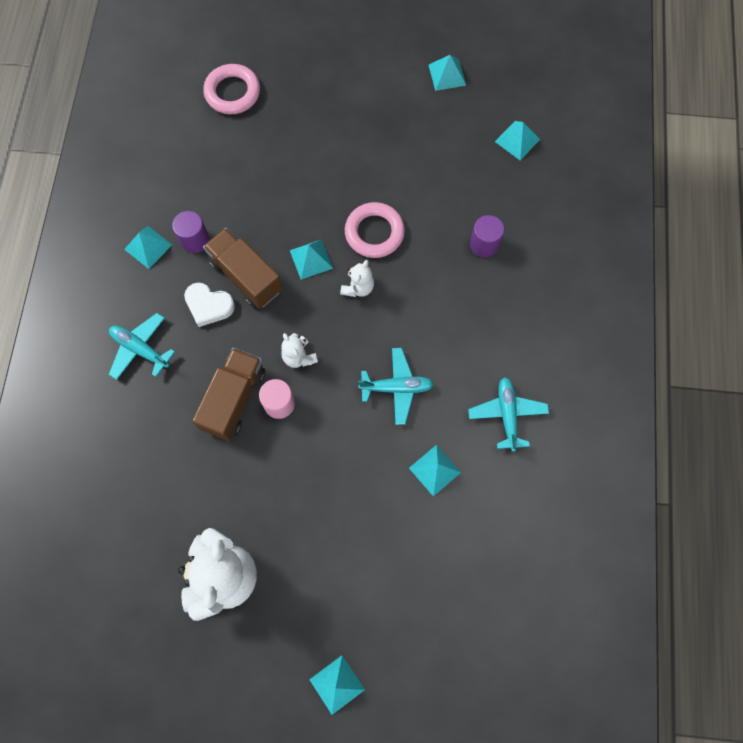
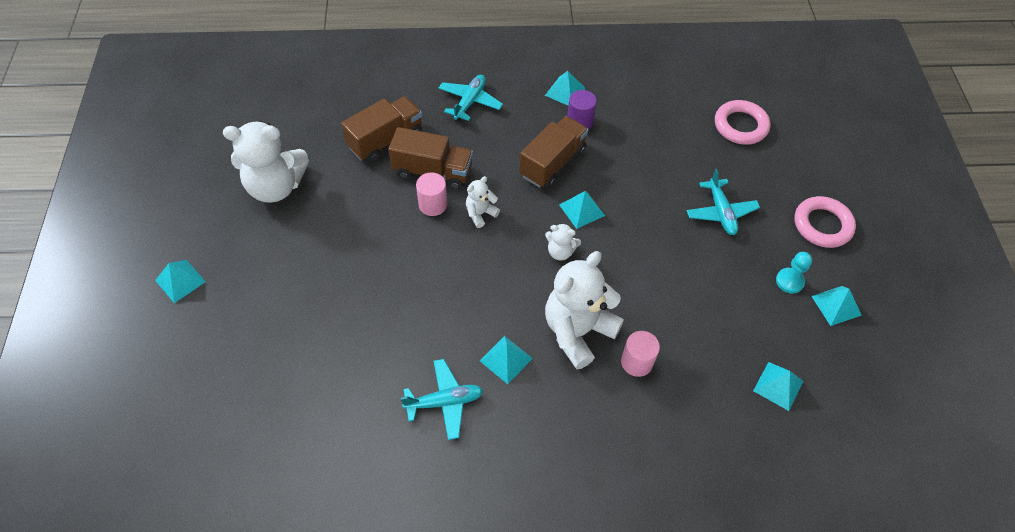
camera: 80 degrees right, 15 degrees down
white heart [184,283,235,327] -> none
pink ring [345,202,405,258] -> pink ring moved to [795,196,856,248]
turquoise plane [358,348,434,425] -> turquoise plane moved to [687,169,760,235]
turquoise pyramid [409,445,461,496] -> turquoise pyramid moved to [480,336,533,384]
purple cylinder [470,215,504,257] -> pink cylinder [621,331,660,377]
none -> brown truck [341,96,422,162]
none -> white teddy bear [545,251,624,369]
none -> turquoise pawn [776,252,812,293]

